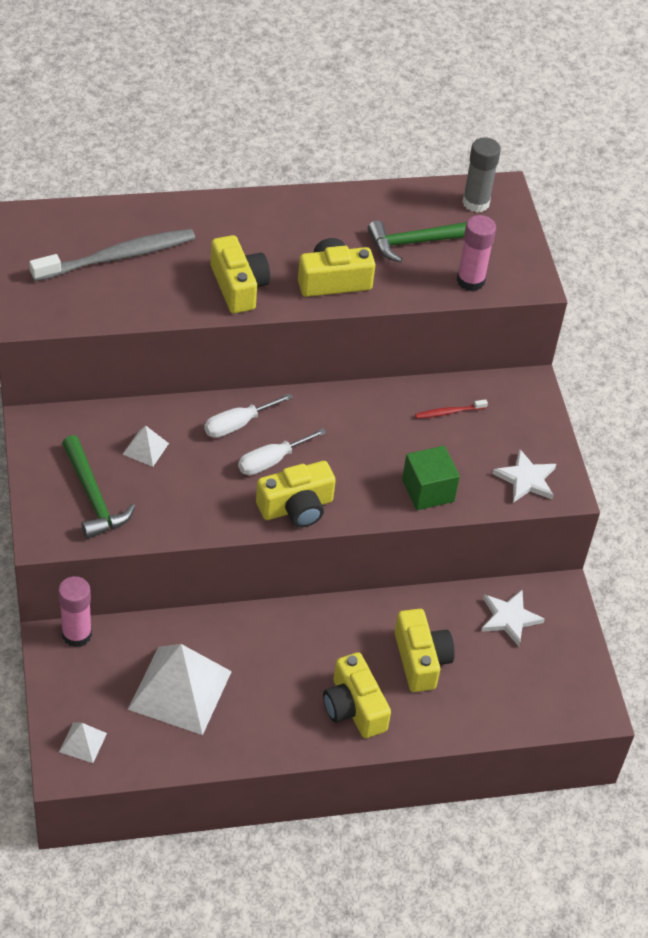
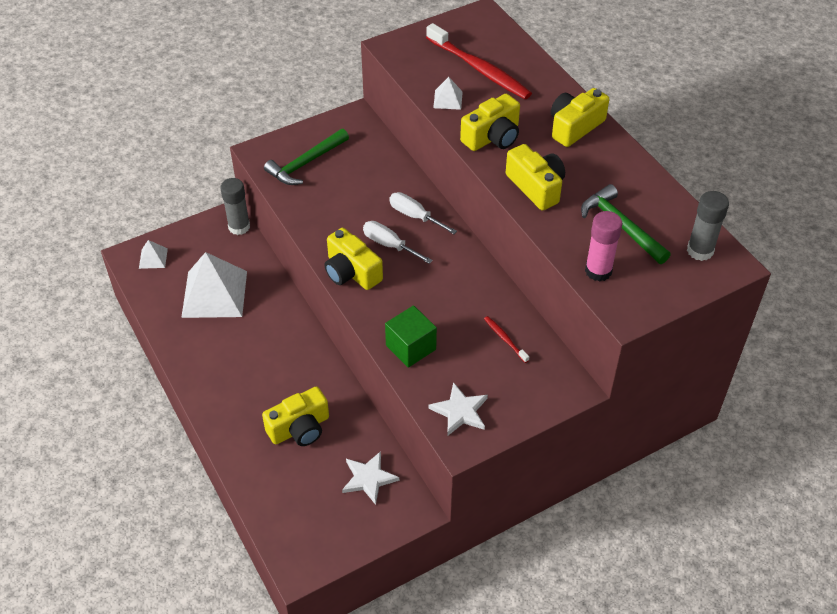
camera: 75 degrees right, 0 degrees up
grey toothbrush [29,229,195,281] -> red toothbrush [426,23,532,99]
pink glue stick [58,576,92,647] -> grey glue stick [220,178,250,235]
white pyramid [122,426,169,467] -> white pyramid moved to [433,77,463,110]
yellow camera [323,652,391,738] -> yellow camera moved to [551,88,609,147]

